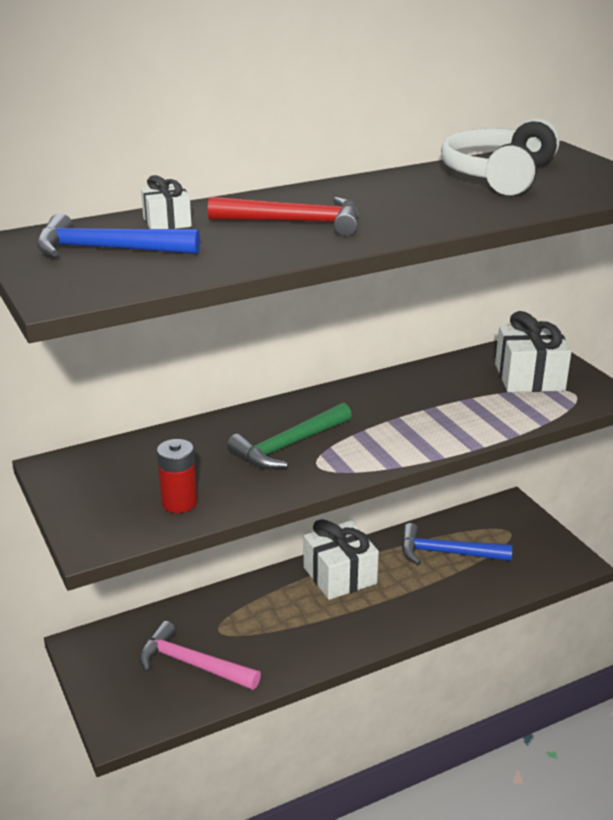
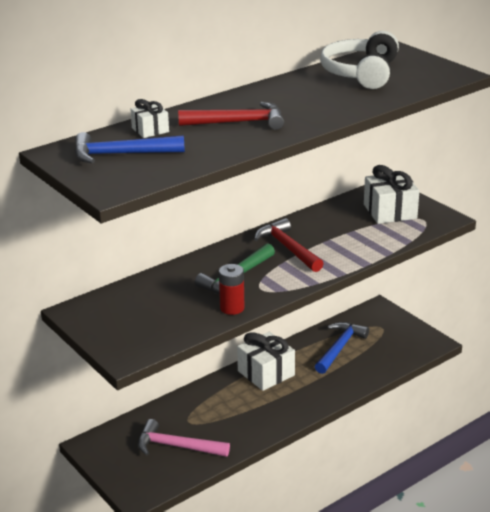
camera: 10 degrees left, 0 degrees up
red battery [157,439,197,513] -> red battery moved to [219,264,245,315]
blue hammer [401,523,512,565] -> blue hammer turned 120 degrees clockwise [315,322,369,374]
none -> red hammer [254,218,324,272]

